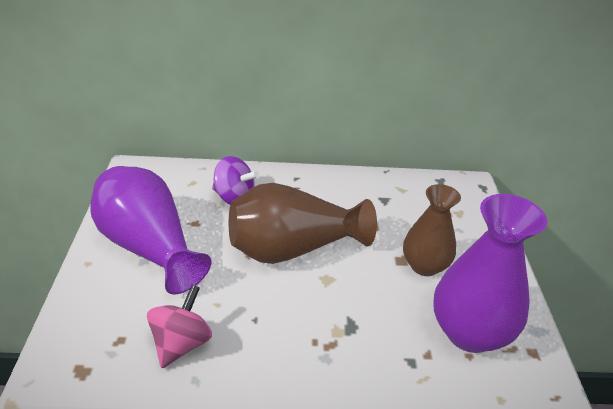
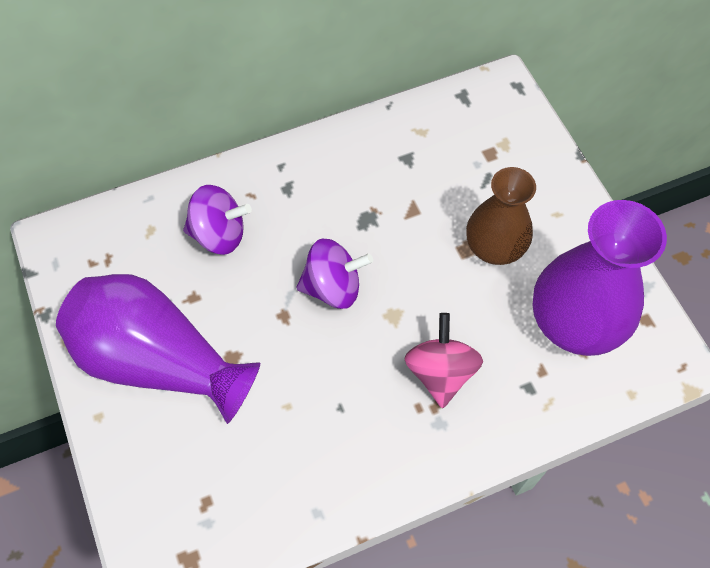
camera: 20 degrees left, 25 degrees up
pink spinning top [147,285,212,368] -> pink spinning top moved to [405,313,483,408]
brown vase [229,183,377,264] -> purple spinning top [296,239,373,309]

